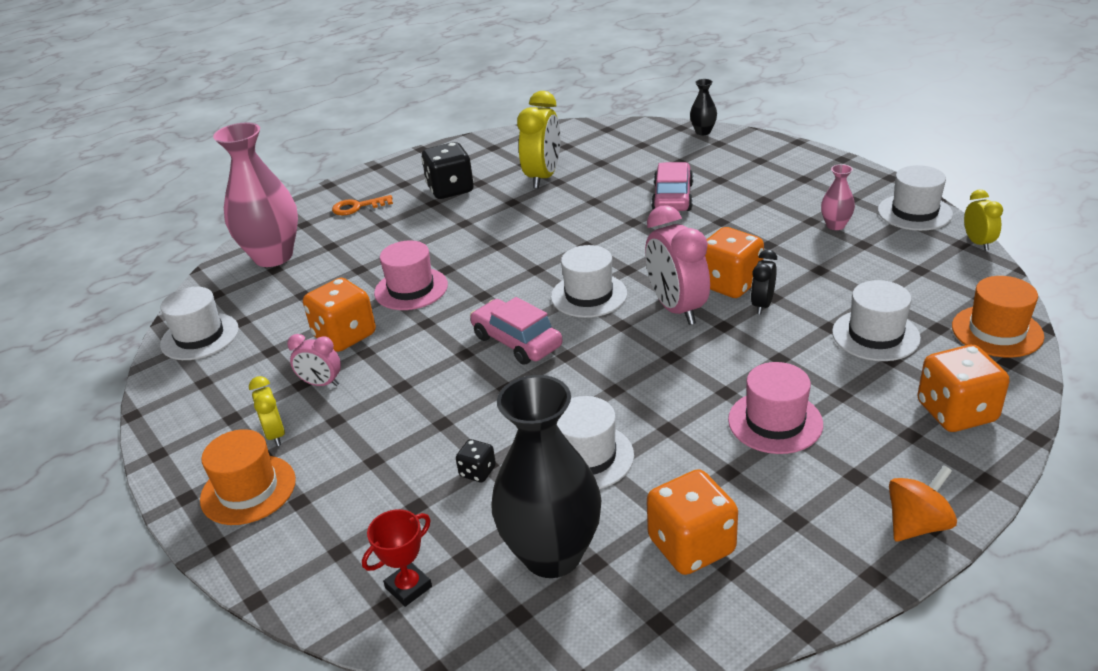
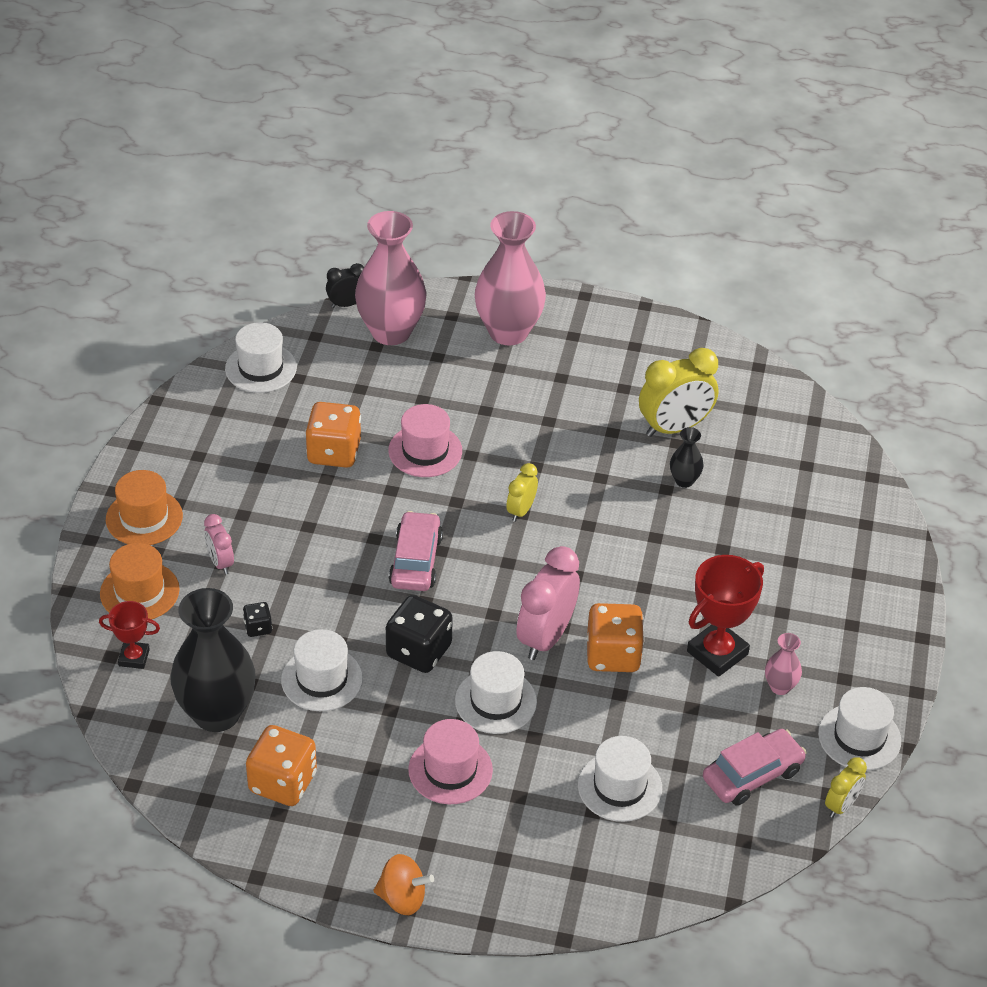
camera: 45 degrees right, 10 degrees up
yellow clock [249,376,285,446] -> yellow clock moved to [506,463,538,522]
pink clock [287,334,341,386] -> pink clock moved to [204,514,234,574]
orange key [332,195,393,215] -> pink vase [475,211,546,346]
black dice [421,142,474,199] -> black dice moved to [386,595,453,673]
white hat [551,245,627,318] -> white hat moved to [455,651,537,734]
pink car [651,162,693,211] -> pink car moved to [703,729,807,806]
black vase [690,79,717,135] -> black vase moved to [670,427,704,488]
black clock [751,249,777,314] -> black clock moved to [326,263,364,308]
orange dice [917,345,1010,432] -> none
orange hat [952,276,1044,358] -> orange hat moved to [100,543,180,620]
none -> red trophy [687,555,764,677]

